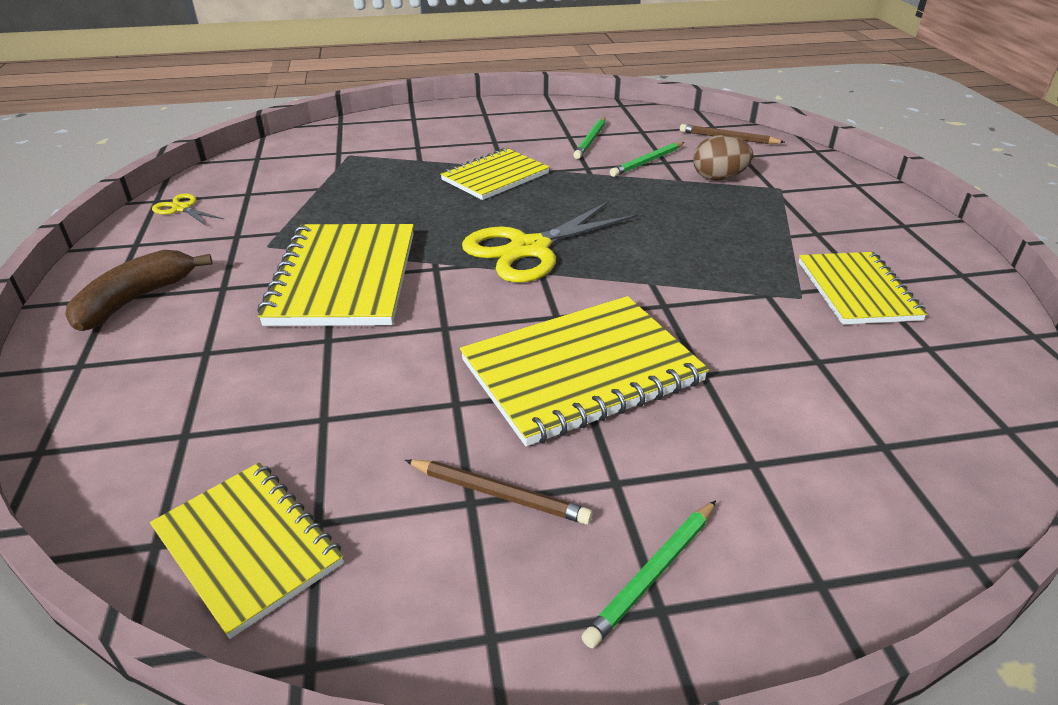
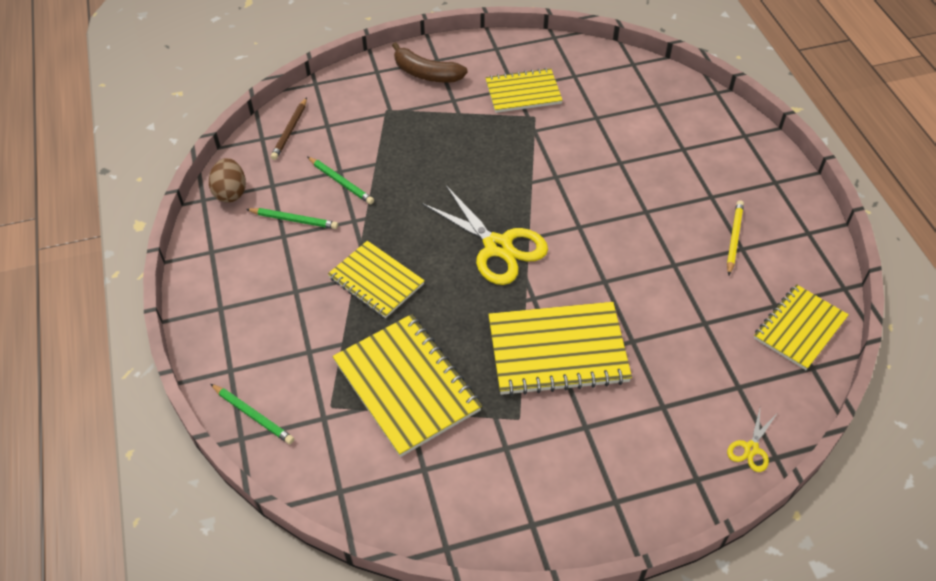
camera: 95 degrees left, 15 degrees up
brown banana [65,250,212,331] -> brown banana moved to [392,42,468,83]
yellow scissors [152,193,223,226] -> yellow scissors moved to [727,409,777,472]
brown pencil [405,459,593,524] -> yellow pencil [727,200,744,275]
yellow notebook [460,296,709,446] -> yellow notebook moved to [333,314,482,457]
green pencil [581,500,716,648] -> green pencil moved to [210,384,294,444]
brown egg [693,135,753,181] -> brown egg moved to [209,158,246,203]

